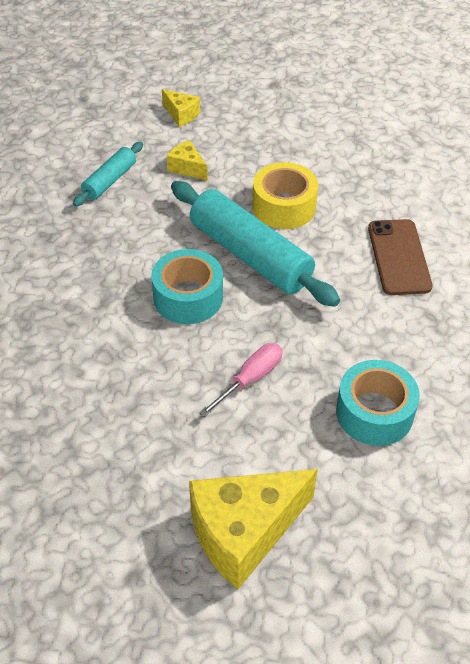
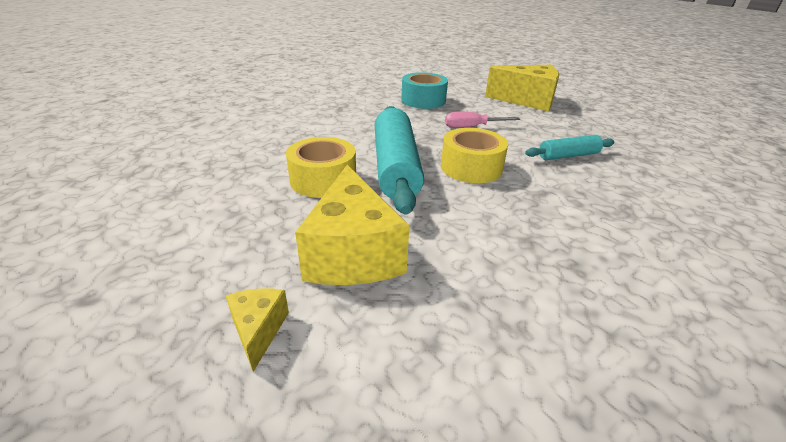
camera: 140 degrees left, 15 degrees down
turquoise rolling pin [73,142,143,207] -> turquoise rolling pin moved to [525,135,615,160]
turquoise tape [151,249,223,324] -> yellow tape [441,128,508,183]
yellow cheese [166,140,208,181] -> yellow cheese [295,165,410,285], size x2.13
brown phone [368,219,433,295] -> none

